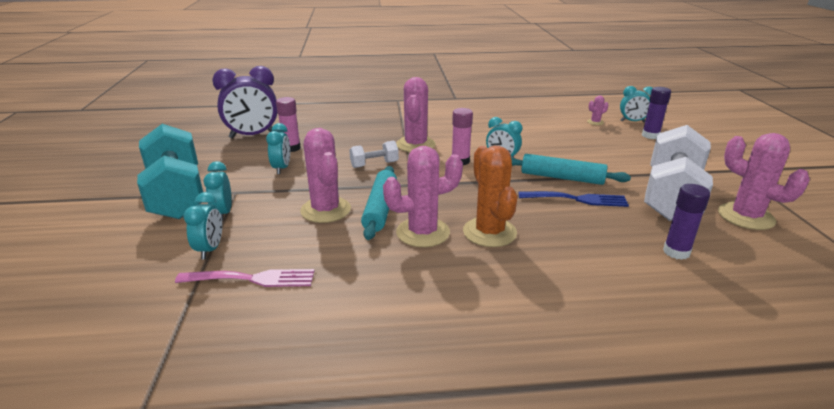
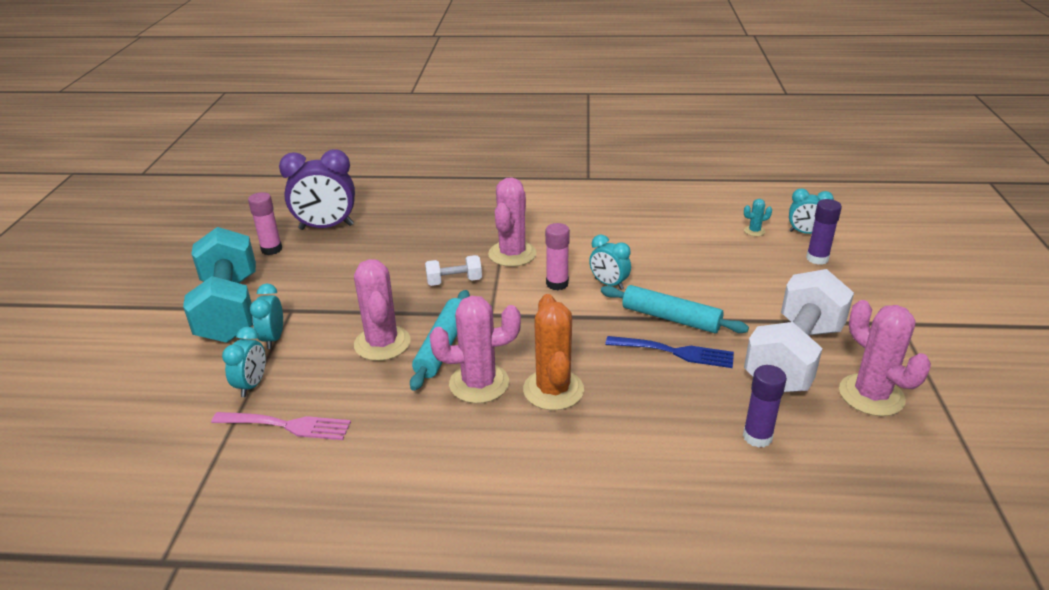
camera: 10 degrees right, 5 degrees up
turquoise clock [266,123,290,174] -> none
pink glue stick [276,97,301,152] -> pink glue stick moved to [248,192,282,255]
pink cactus [587,96,609,125] -> turquoise cactus [744,199,772,236]

